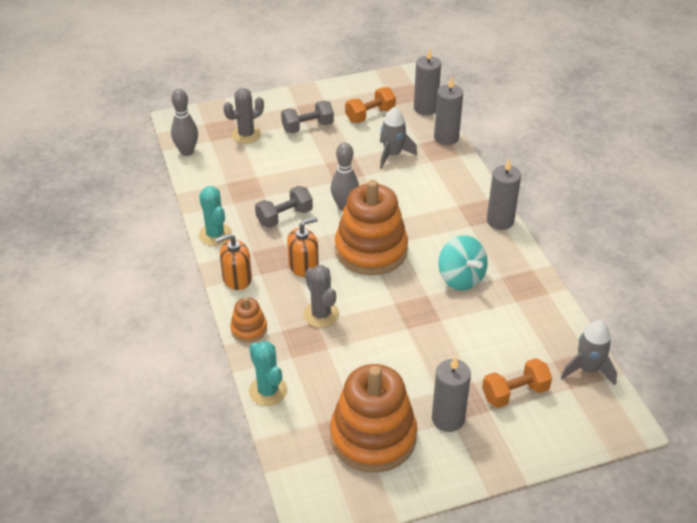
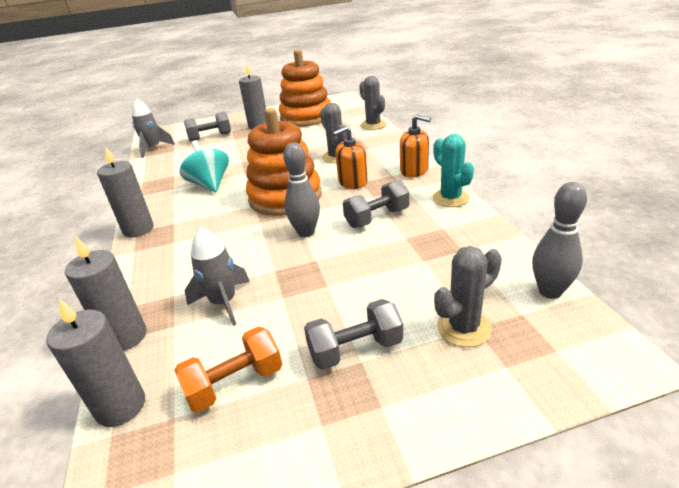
camera: 175 degrees left, 10 degrees down
orange soap dispenser [216,234,252,290] -> orange soap dispenser turned 45 degrees clockwise [400,115,431,177]
orange stacking toy [230,297,267,343] -> none
turquoise cactus [249,341,287,406] -> grey cactus [359,76,387,130]
orange dumbbell [482,358,552,408] -> grey dumbbell [184,112,231,141]

